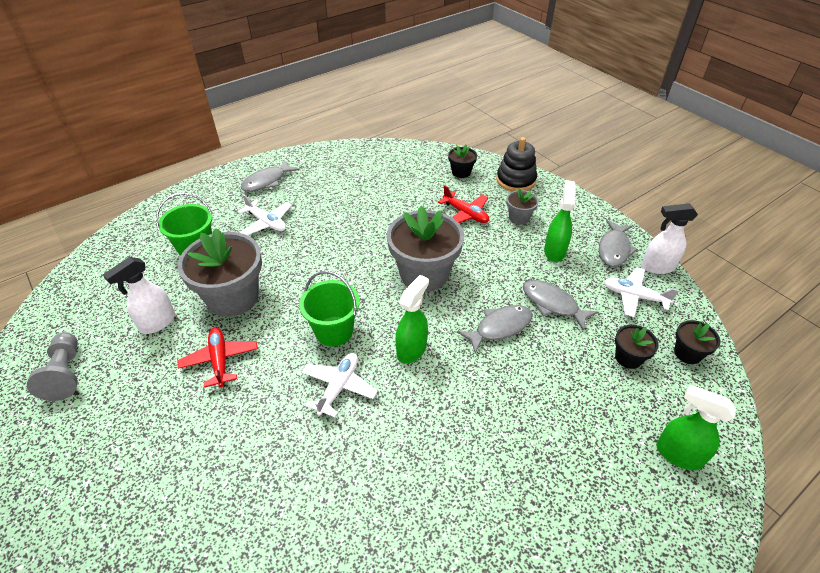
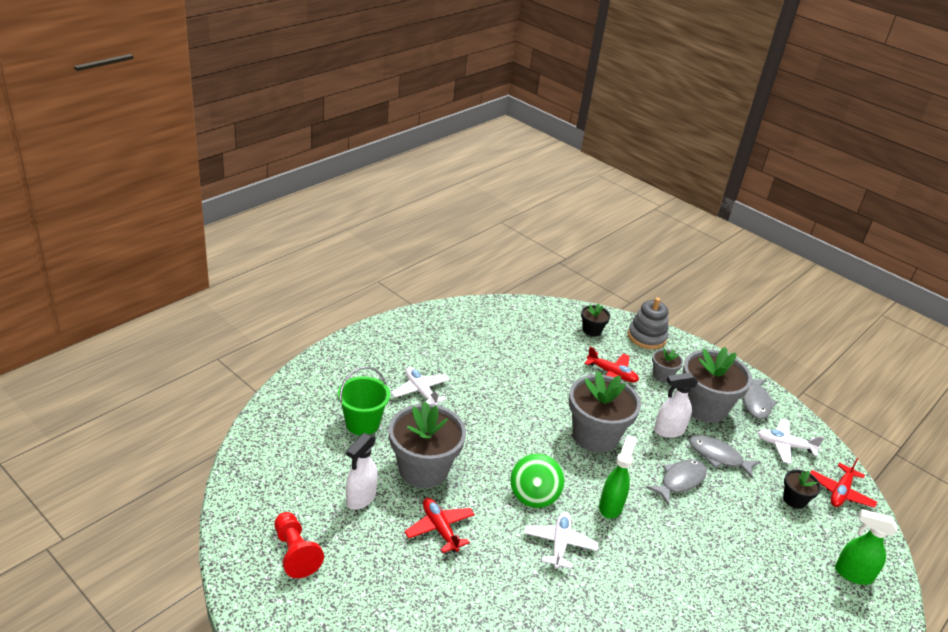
camera: 15 degrees left, 10 degrees down
grey pawn [27,332,78,401] -> red pawn [274,512,324,578]
white plane [238,194,292,235] -> white plane turned 150 degrees counterclockwise [391,367,450,405]
grey fish [240,160,299,192] -> none
green bucket [299,271,360,346] -> green spinning top [510,454,564,508]
black stacking toy [496,137,537,191] -> grey stacking toy [628,297,668,349]
green spray bottle [544,180,575,262] -> grey flower pot [682,347,752,423]
white spray bottle [641,203,698,274] -> white spray bottle moved to [654,372,698,438]
black flower pot [674,320,720,364] -> red plane [810,458,877,508]

